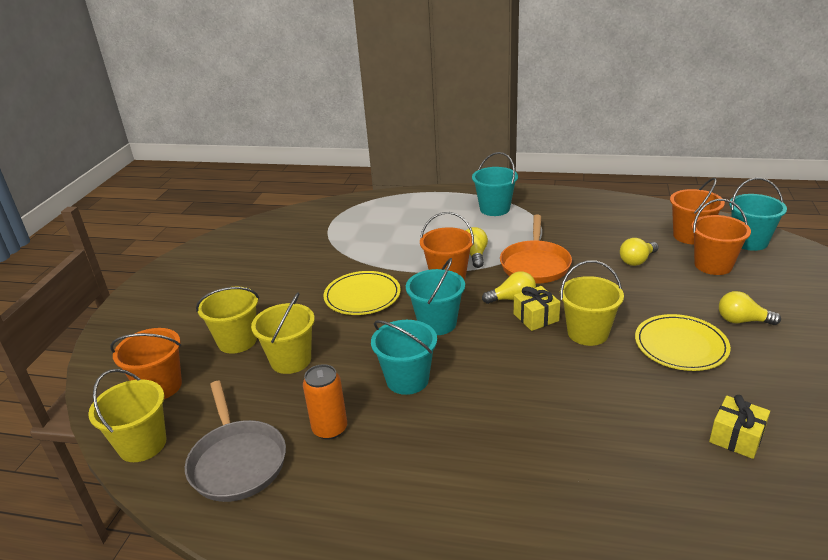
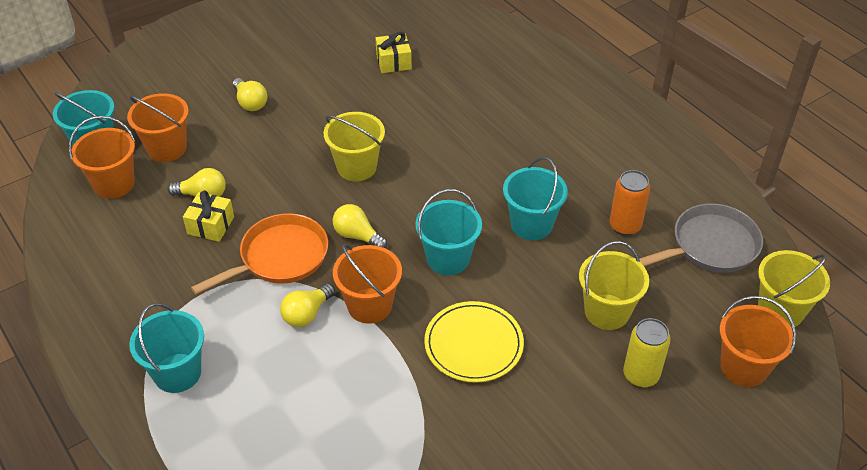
camera: 140 degrees left, 15 degrees up
grey pan [185,381,286,502] -> grey pan turned 45 degrees clockwise [639,203,763,272]
yellow bucket [196,287,259,354] -> yellow can [623,318,670,387]
yellow gift [514,286,560,331] -> yellow gift moved to [183,191,234,242]
yellow plate [635,314,731,371] -> none

